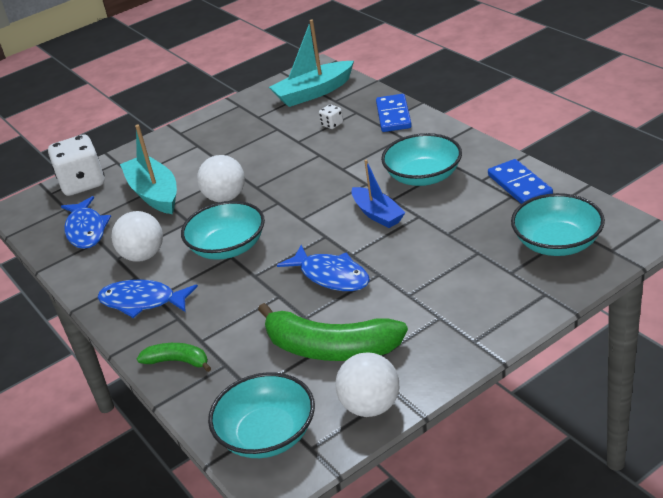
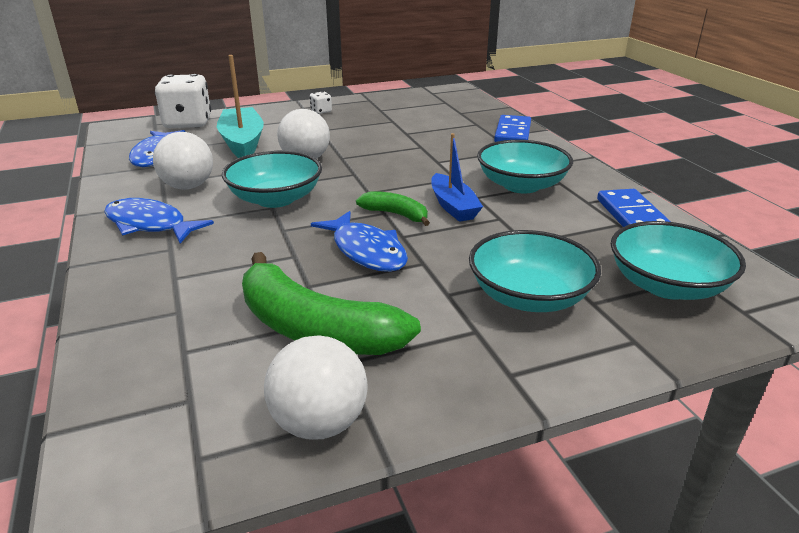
camera: 10 degrees right, 5 degrees down
green banana [137,343,211,372] -> green banana moved to [356,191,430,226]
turquoise bowl [208,372,315,458] -> turquoise bowl moved to [469,230,601,312]
turquoise boat [269,19,354,107] -> none
white dice [319,104,343,129] -> white dice moved to [310,91,332,114]

